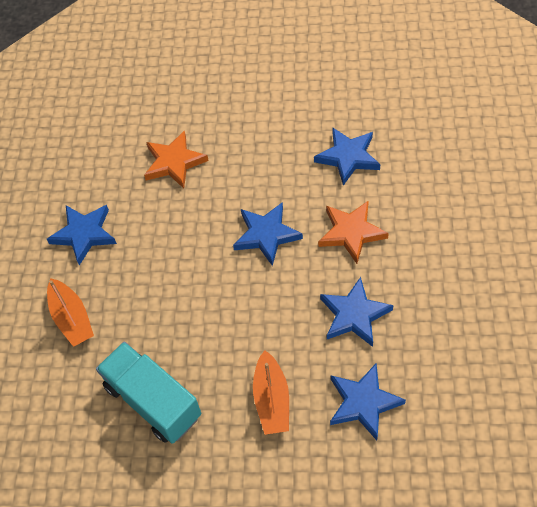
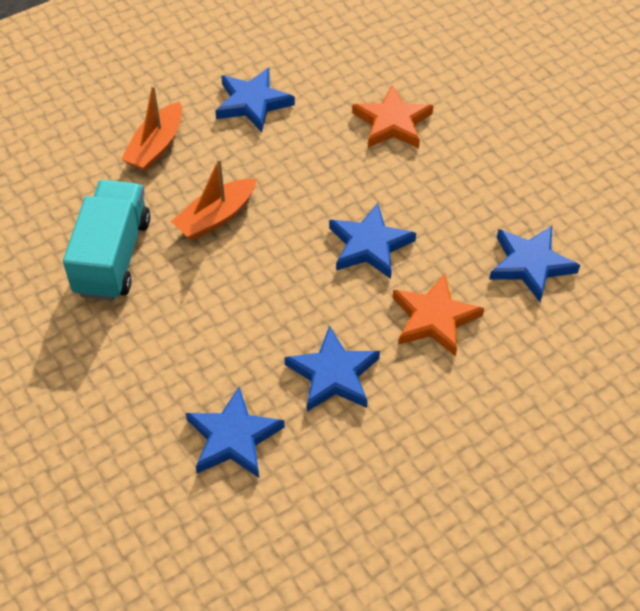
camera: 50 degrees right, 5 degrees down
orange boat [253,350,289,435] -> orange boat moved to [171,159,257,240]

